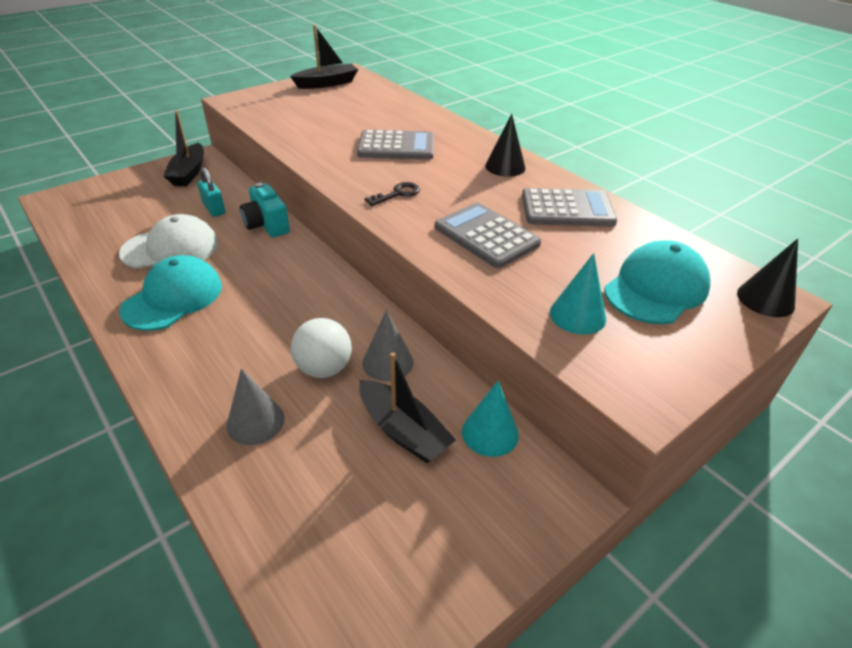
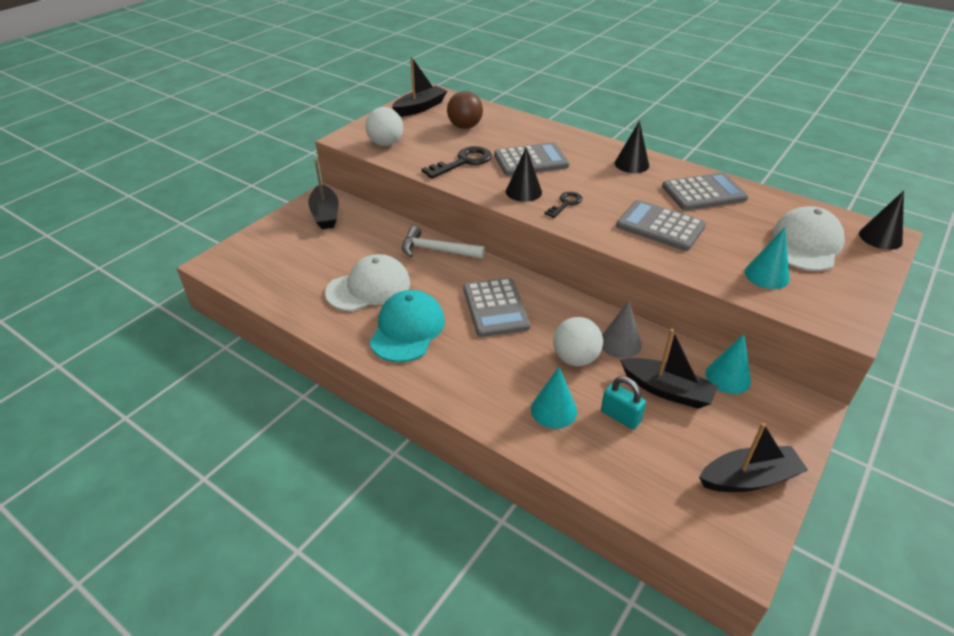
camera: 15 degrees left, 0 degrees up
turquoise padlock [198,167,225,217] -> turquoise padlock moved to [601,376,646,429]
grey cone [226,369,285,445] -> turquoise cone [531,367,577,429]
turquoise camera [240,183,290,237] -> white hammer [402,226,485,259]
turquoise cap [604,240,710,324] -> white cap [773,206,845,271]
none -> white ball [365,107,403,146]
none -> black key [422,146,492,179]
none -> brown ball [447,91,483,129]
none -> grey calculator [463,278,530,337]
none -> black cone [506,147,542,202]
none -> black boat [699,423,808,492]

